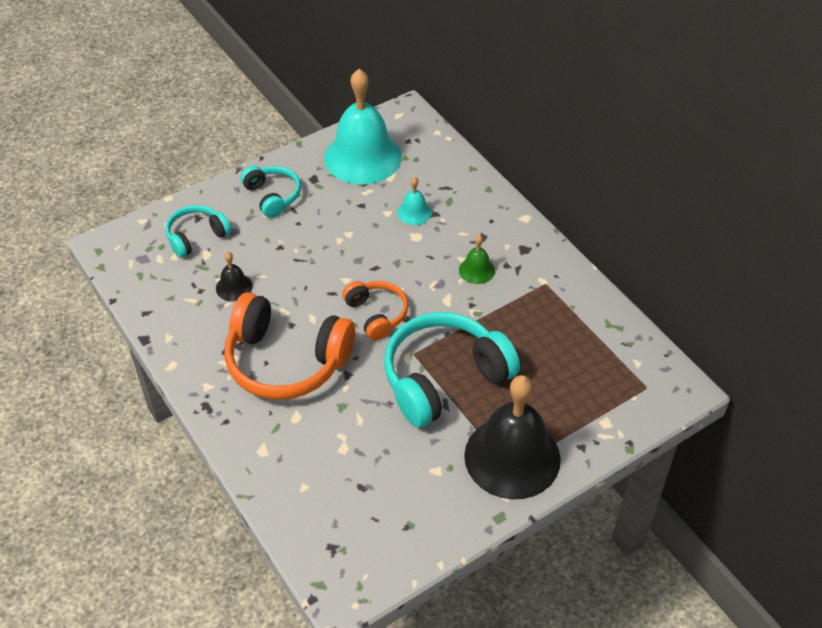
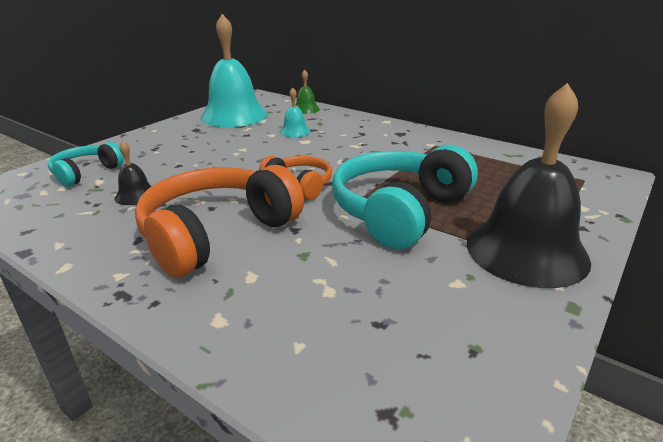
camera: 20 degrees left, 20 degrees down
orange headphones [224,292,355,400] -> orange headphones turned 135 degrees clockwise [135,165,304,278]
turquoise headphones [241,166,301,218] -> none
green bell [459,235,495,284] -> green bell moved to [295,70,320,114]

